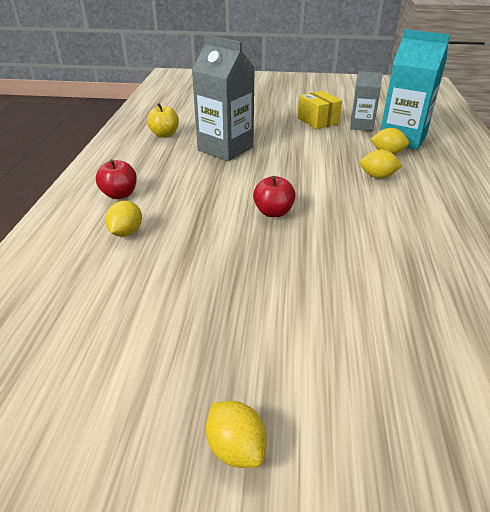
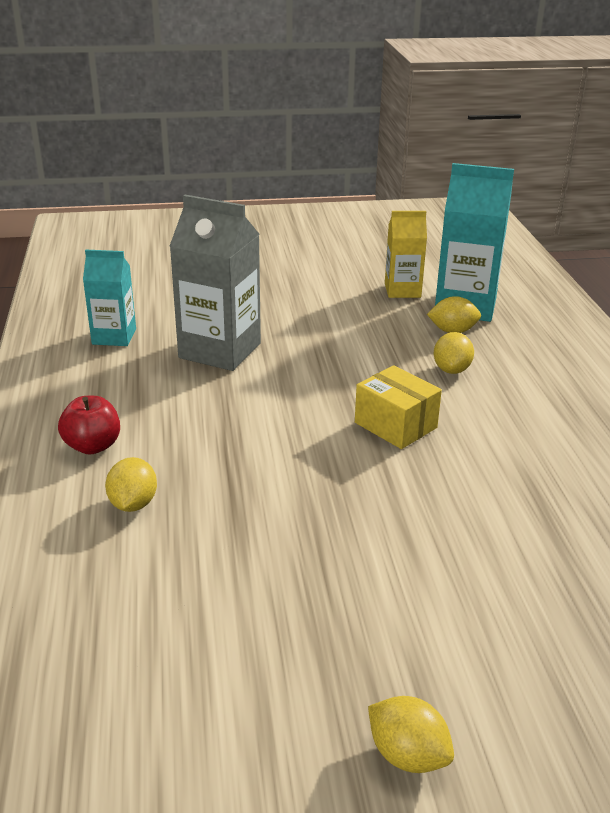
camera: 15 degrees left, 5 degrees down
yellow apple [147,103,179,138] -> turquoise carton [83,250,136,346]
red apple [253,176,295,217] -> none
yellow box [298,91,342,129] -> yellow box moved to [355,365,442,449]
grey carton [350,67,384,131] -> yellow carton [385,211,427,298]
yellow lemon [360,150,402,179] -> yellow lemon turned 75 degrees counterclockwise [434,332,474,374]

